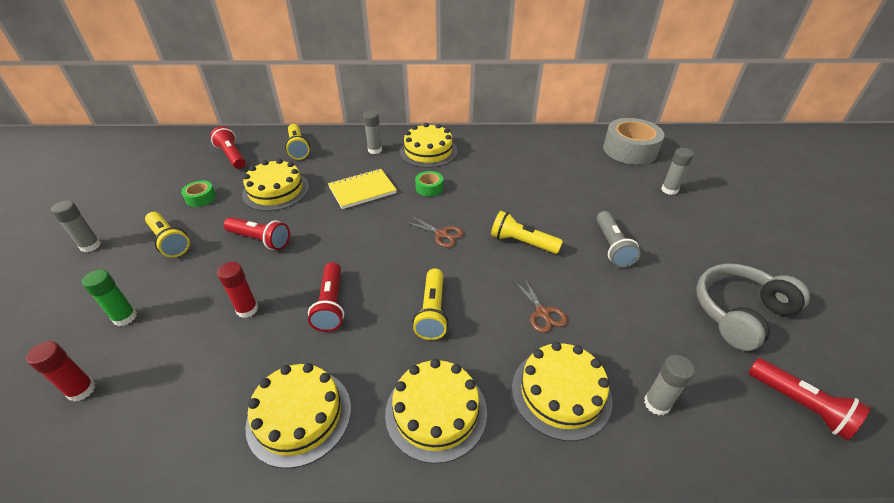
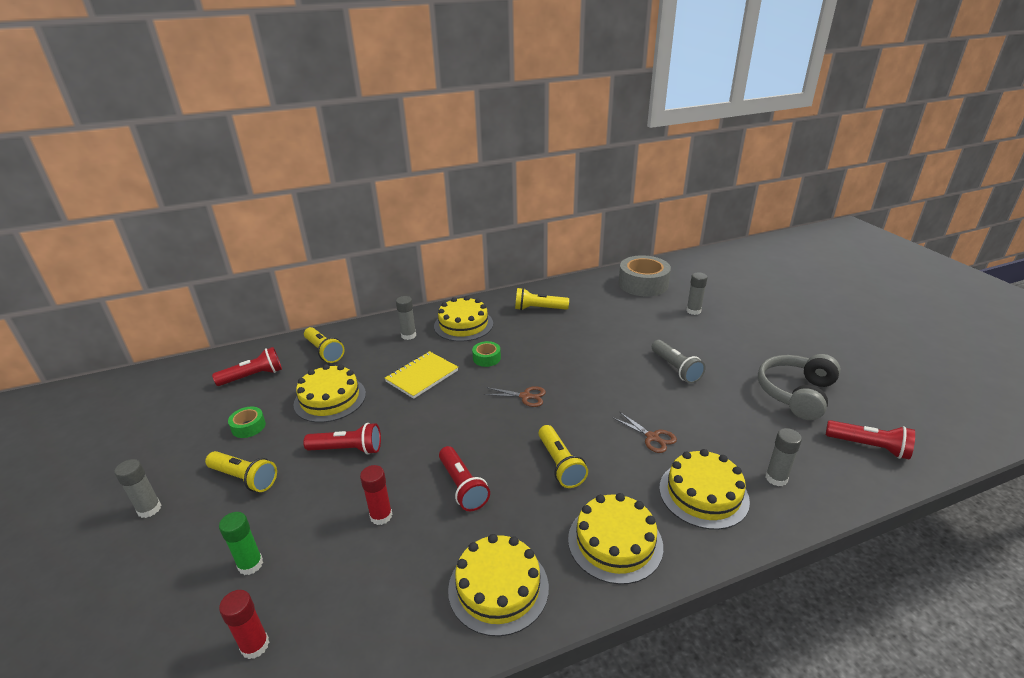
camera: 20 degrees left, 10 degrees down
red flashlight [210,126,246,169] -> red flashlight turned 120 degrees clockwise [212,347,282,386]
yellow flashlight [491,211,563,254] -> yellow flashlight moved to [515,288,569,310]

